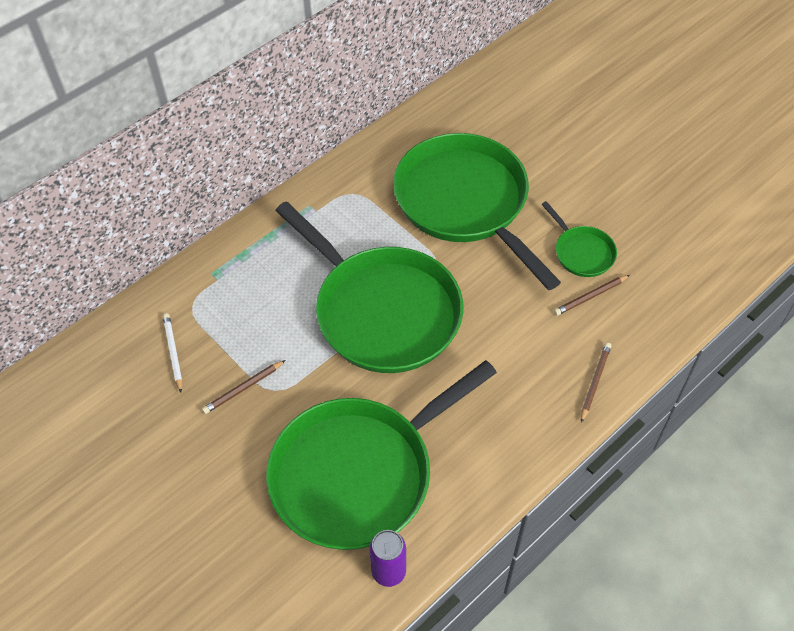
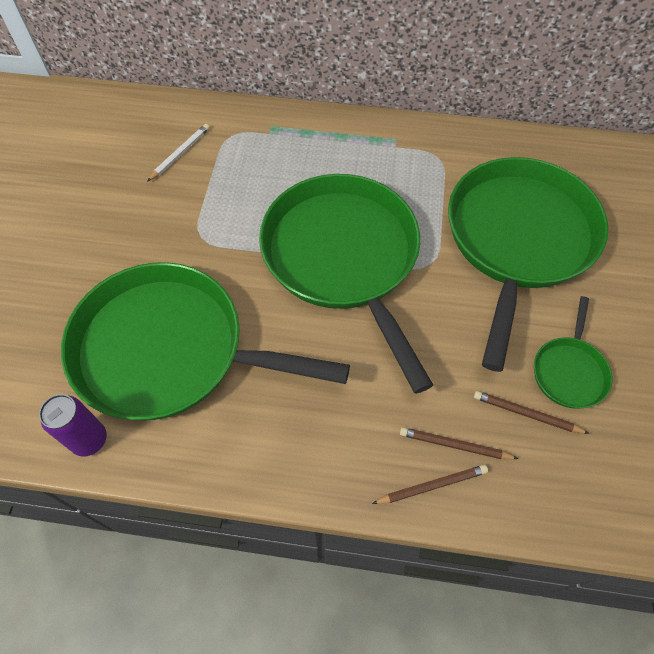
camera: 50 degrees right, 5 degrees up
brown pencil [202,360,286,414] -> brown pencil moved to [400,427,519,459]
green pan [275,201,463,373] -> green pan turned 150 degrees clockwise [259,174,433,394]

